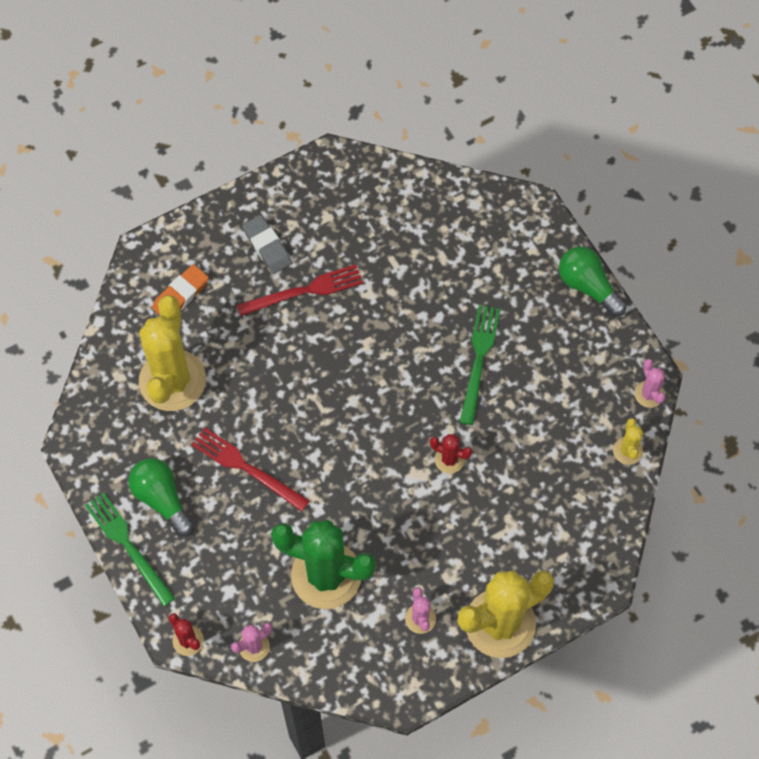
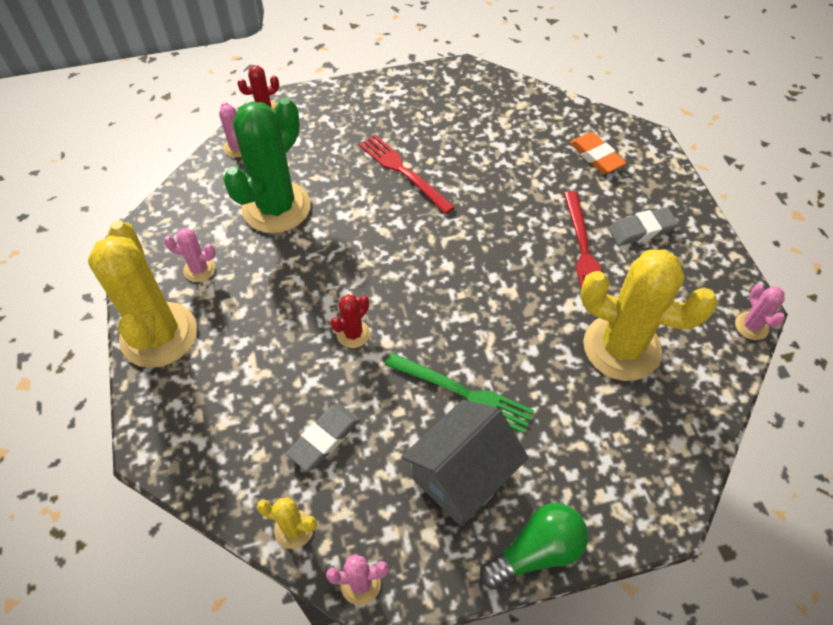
camera: 105 degrees right, 10 degrees down
green fork [85,492,175,607] -> none
green light bulb [129,458,194,537] -> none
yellow cactus [139,295,206,411] -> yellow cactus moved to [580,249,718,381]
red fork [191,427,310,512] -> red fork turned 90 degrees counterclockwise [359,135,455,214]
none -> grey eraser [286,404,359,471]
none -> grey house [401,400,529,525]
none -> pink cactus [735,284,785,340]

